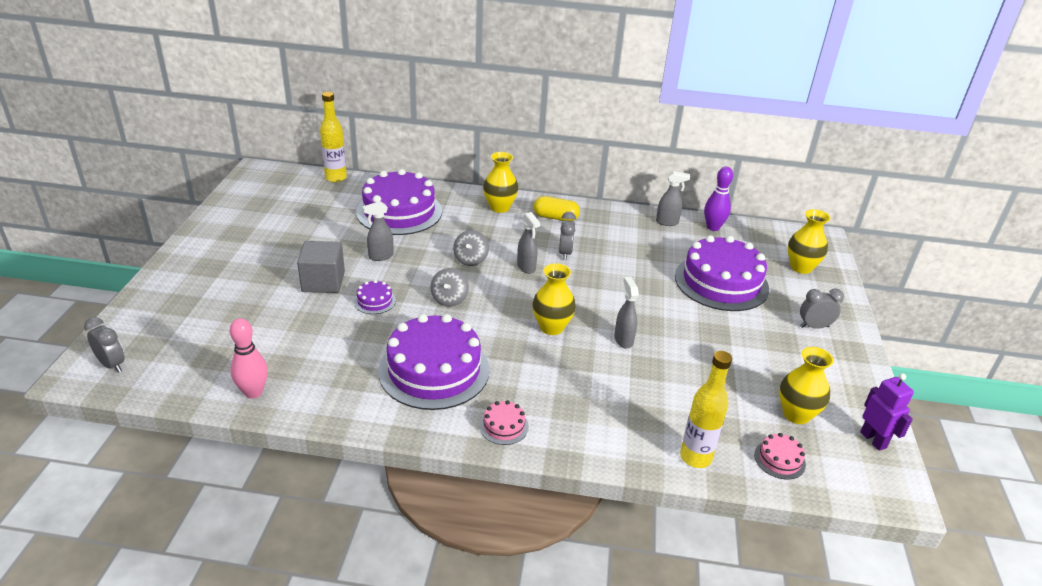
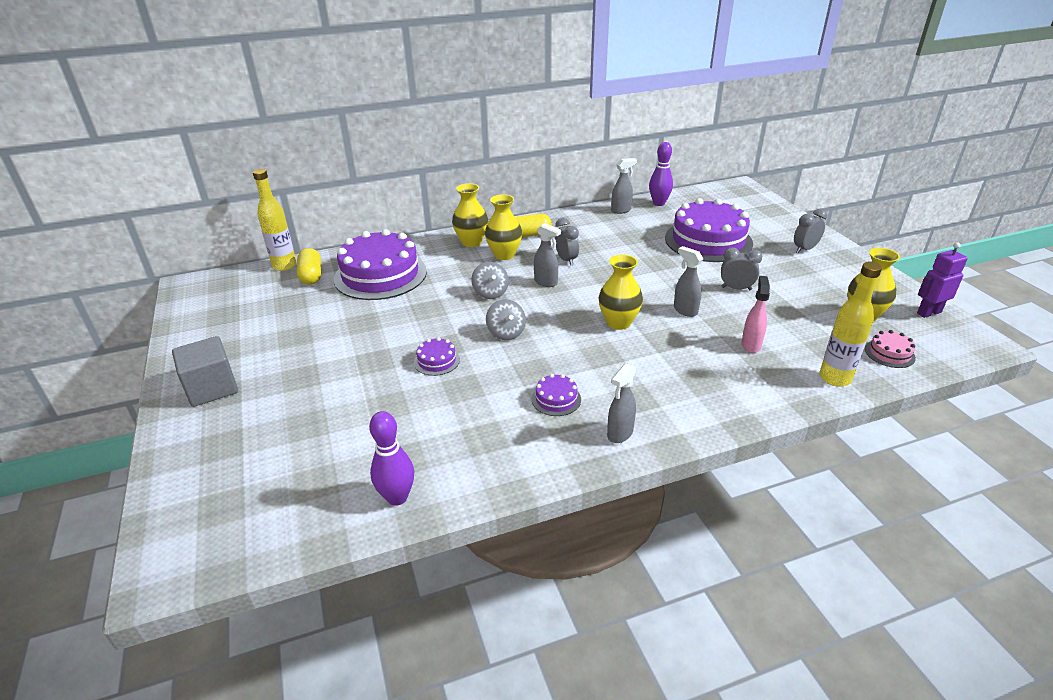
camera: 25 degrees left, 0 degrees up
grey clock [84,317,125,373] -> grey clock moved to [721,247,762,290]
pink bowling pin [230,318,268,398] -> purple bowling pin [369,411,414,506]
grey cube [297,241,345,293] -> grey cube moved to [172,336,238,407]
grey spray bottle [362,201,394,261] -> grey spray bottle moved to [607,363,636,443]
purple cake [379,314,490,410] -> purple cake [532,374,581,416], size x0.42
pink cake [479,400,529,445] -> none
yellow vase [788,209,830,274] -> yellow vase moved to [485,194,522,260]
purple robot [860,373,914,451] -> purple robot turned 60 degrees counterclockwise [917,242,968,318]
none -> yellow capsule [297,248,321,285]
none -> pink spray bottle [742,276,770,353]

